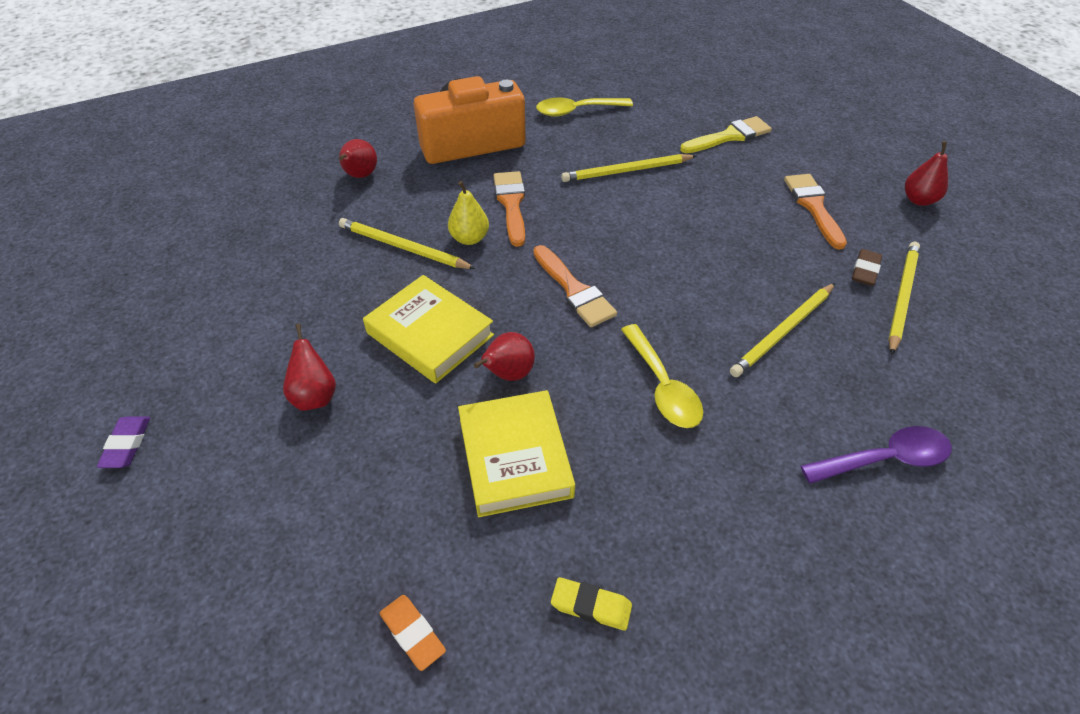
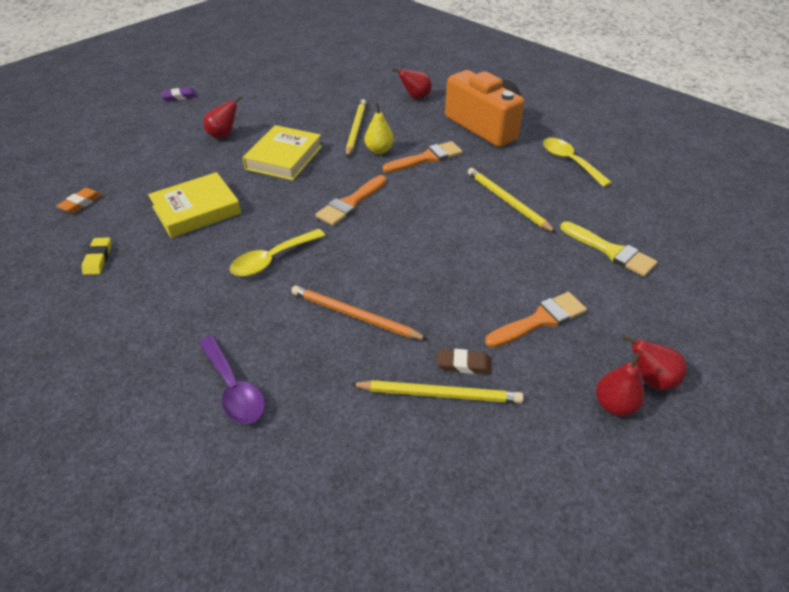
camera: 70 degrees right, 5 degrees down
red pear [474,332,535,381] -> red pear moved to [622,335,687,390]
yellow pencil [730,283,835,377] -> orange pencil [291,286,428,340]

